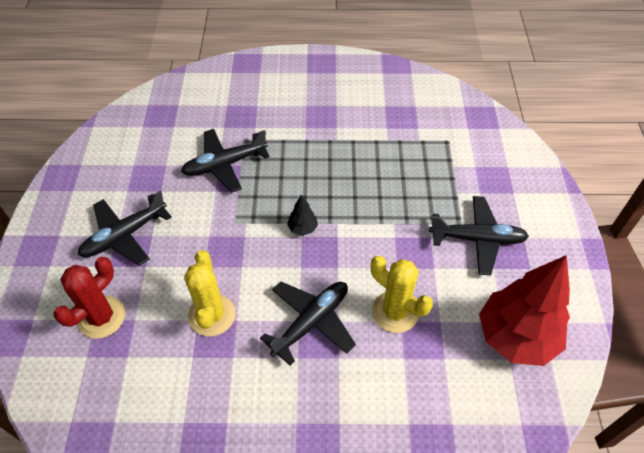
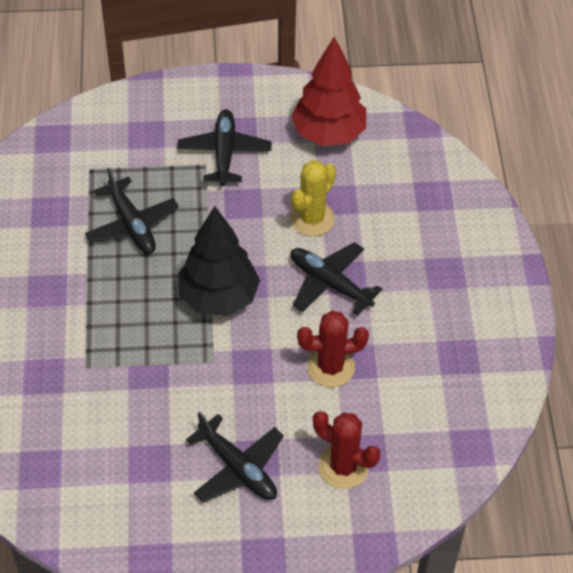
camera: 95 degrees left, 0 degrees up
black plane [181,129,270,193] -> black plane moved to [85,168,179,254]
yellow cactus [184,250,236,336] -> red cactus [297,311,369,387]
black tree [287,195,318,236] -> black tree [178,206,260,316], size x2.47

